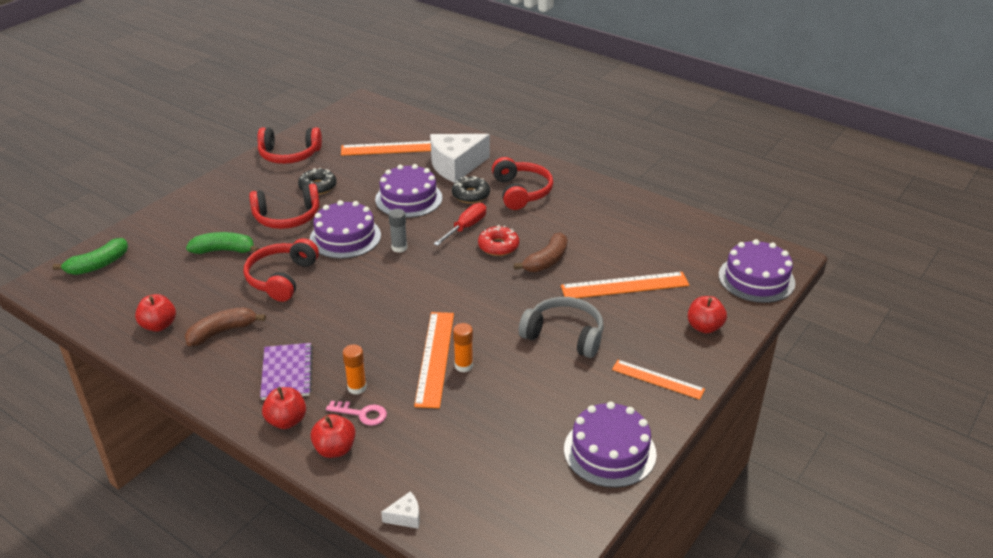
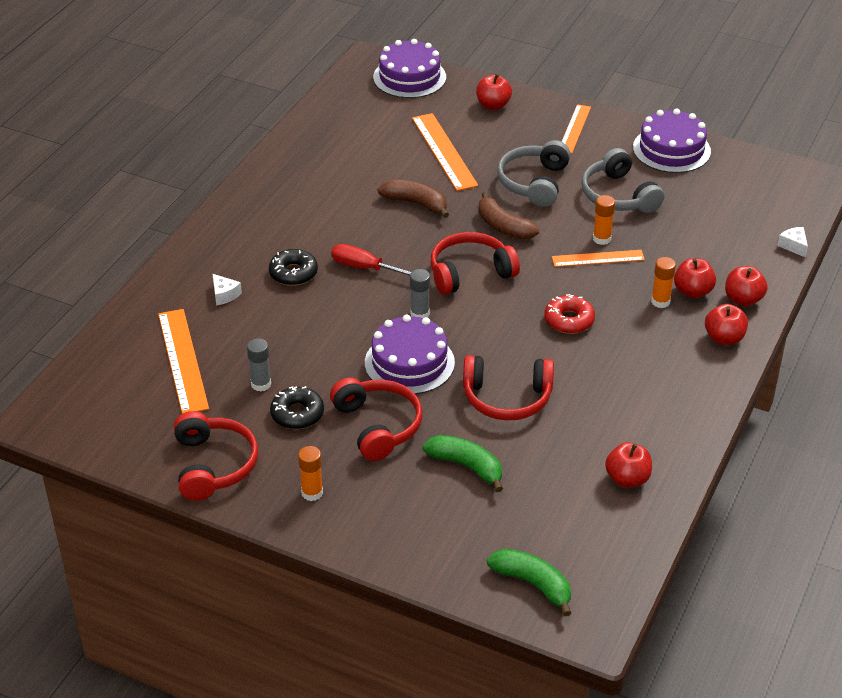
camera: 100 degrees left, 5 degrees up
brown banana [185,307,266,346] -> brown banana moved to [479,192,539,240]
green banana [186,232,259,254] -> green banana turned 135 degrees clockwise [423,435,503,492]
purple notebook [260,343,313,400] -> none
pink key [326,401,387,426] -> red apple [674,258,716,298]
purple cake [375,164,442,218] -> none
orange ruler [414,312,454,408] -> orange ruler [552,250,645,267], size x0.65
white cheese [430,134,490,183] -> white cheese [212,274,242,305], size x0.40
red donut [478,225,519,256] -> red donut moved to [544,294,595,334]
red headphones [492,157,553,210] -> red headphones moved to [431,232,520,295]
none -> grey glue stick [247,338,271,392]
none -> orange glue stick [298,446,323,501]
none -> grey headphones [581,148,664,213]

